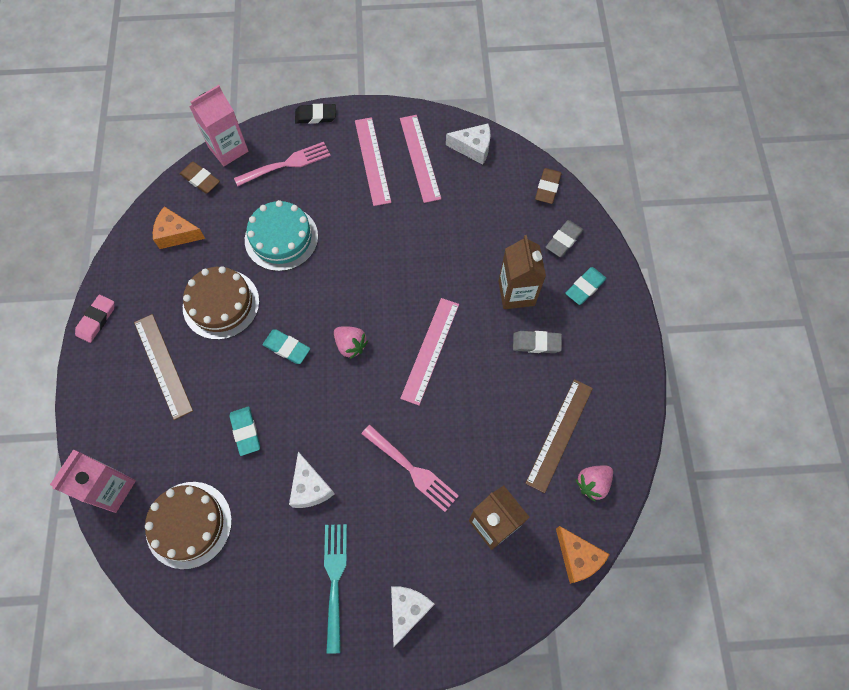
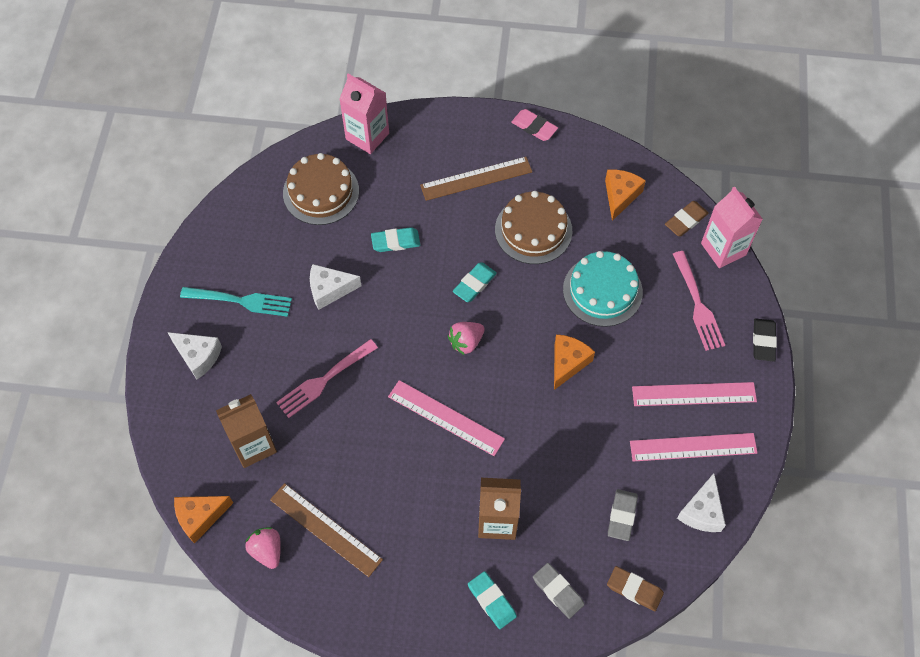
camera: 100 degrees right, 5 degrees down
grey eraser [513,331,562,353] -> grey eraser moved to [608,489,638,541]
none -> orange cheese [554,334,595,390]

